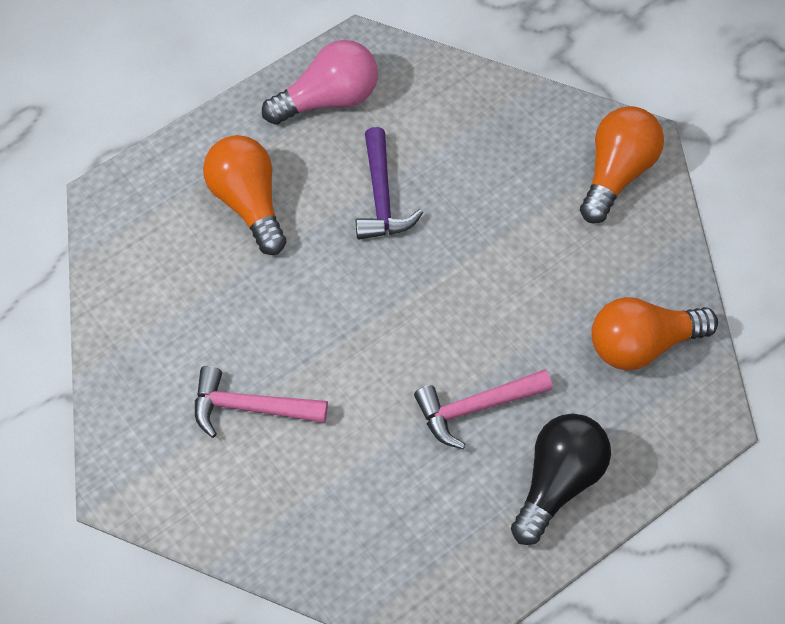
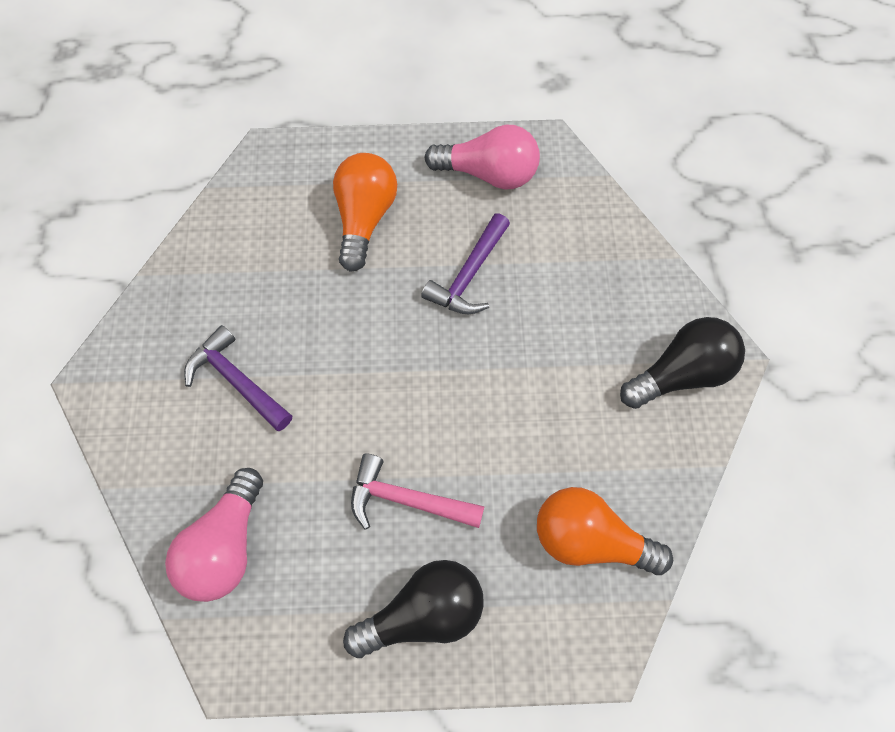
camera: 35 degrees right, 5 degrees up
pink hammer [195,366,328,438] -> purple hammer [184,325,292,431]
orange light bulb [580,106,664,224] -> black light bulb [620,317,745,409]
none -> pink light bulb [165,468,263,602]

